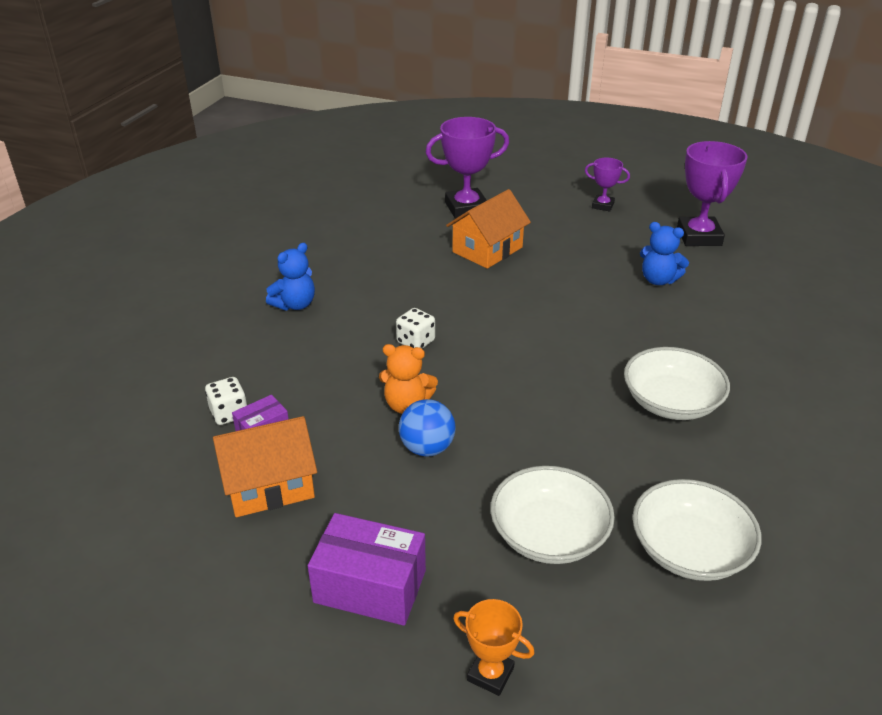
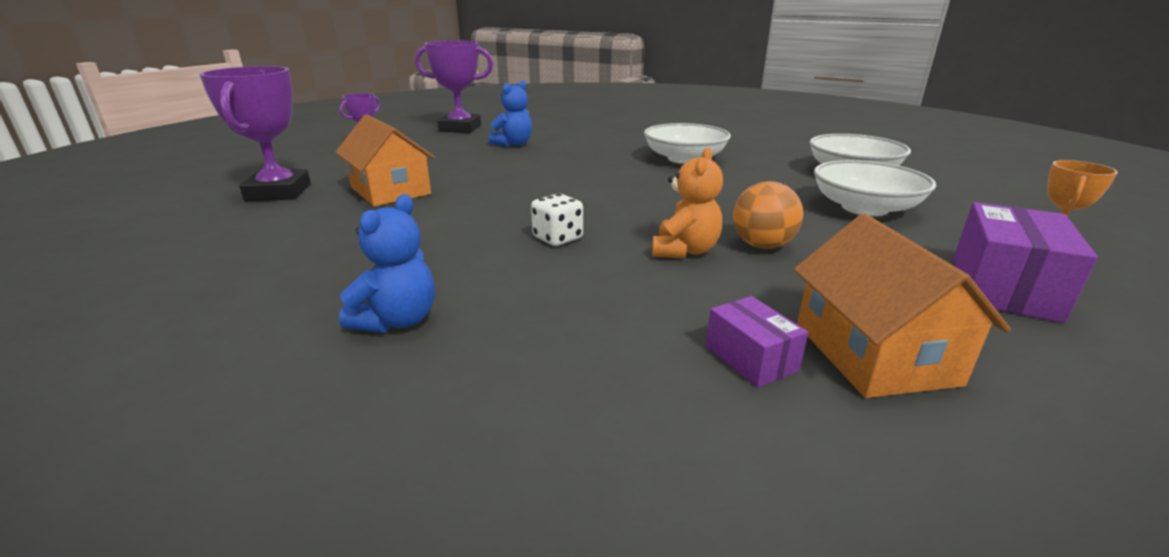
camera: 80 degrees left, 10 degrees down
white dice [205,377,247,425] -> none
blue teddy bear [266,243,315,311] -> blue teddy bear turned 60 degrees clockwise [339,194,435,333]
blue ball [399,399,456,456] -> orange ball [733,181,803,249]

